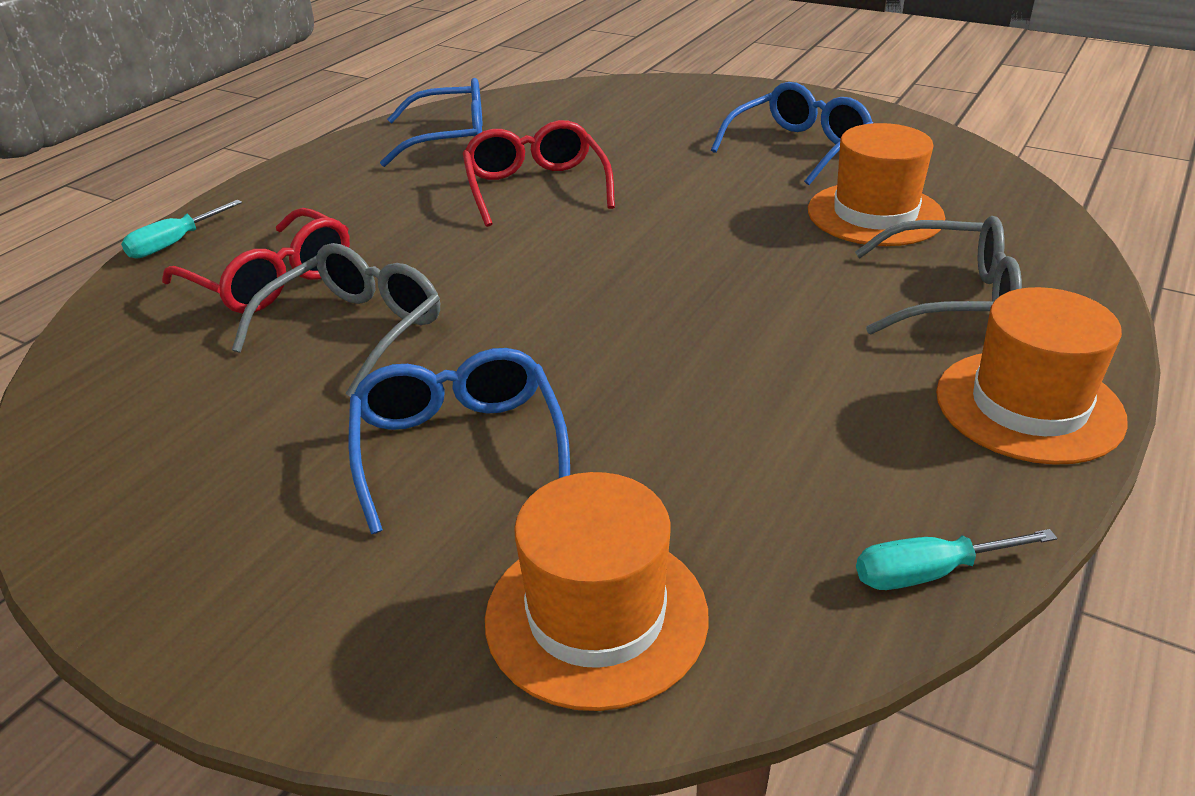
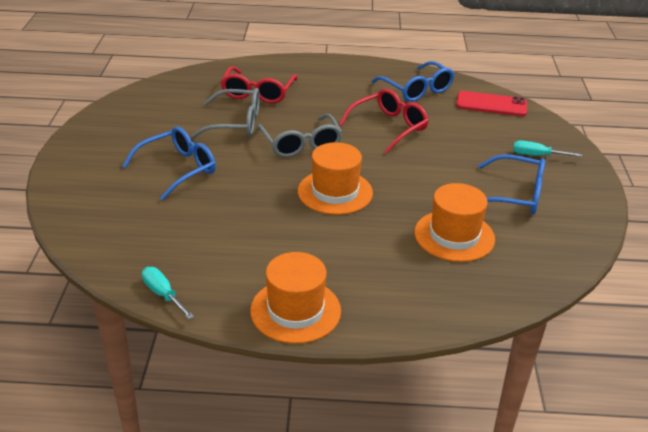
camera: 60 degrees right, 0 degrees up
turquoise screwdriver [121,200,242,259] -> turquoise screwdriver moved to [513,141,582,157]
orange hat [485,472,709,711] -> orange hat moved to [298,142,373,215]
grey glasses [855,216,1022,334] -> grey glasses moved to [257,114,343,158]
none -> red phone [456,91,527,116]

